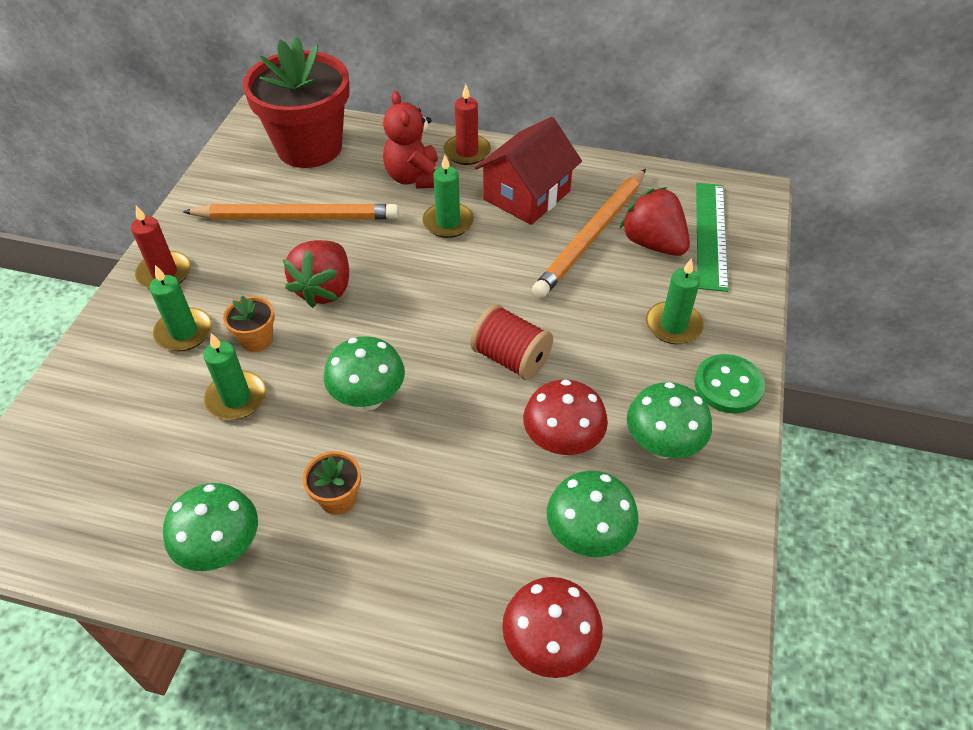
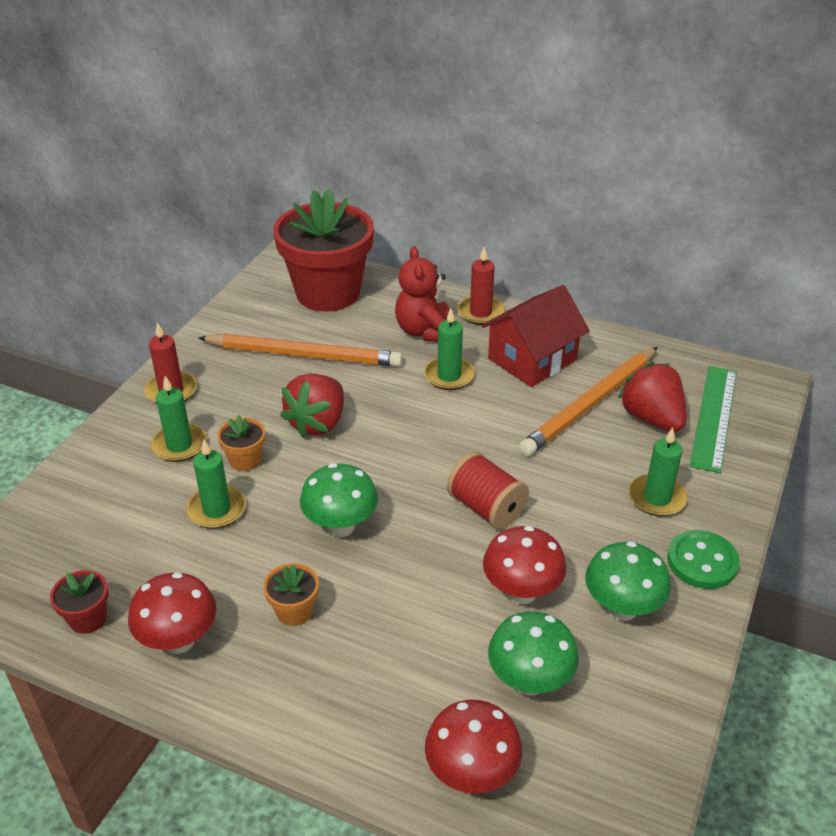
camera: 10 degrees right, 10 degrees down
green mushroom [163,483,258,571] -> red mushroom [128,572,217,654]
none -> red flower pot [50,570,108,634]

